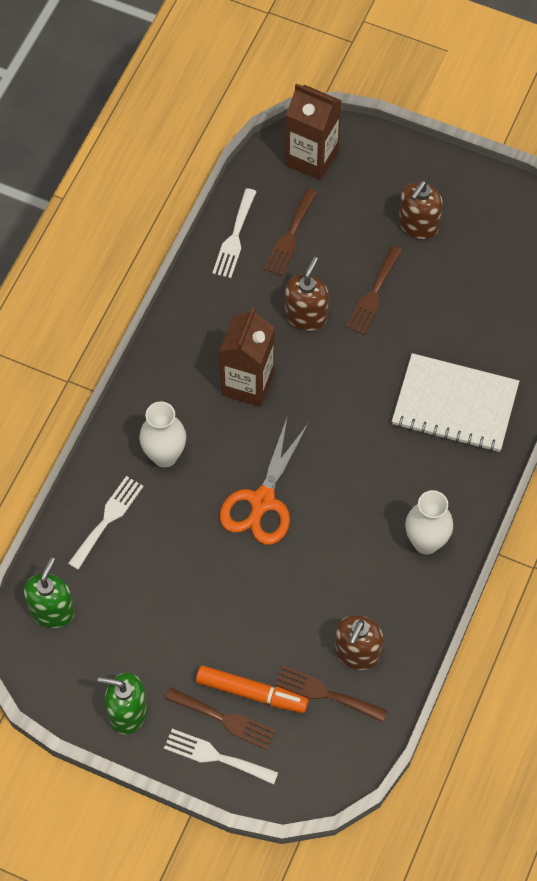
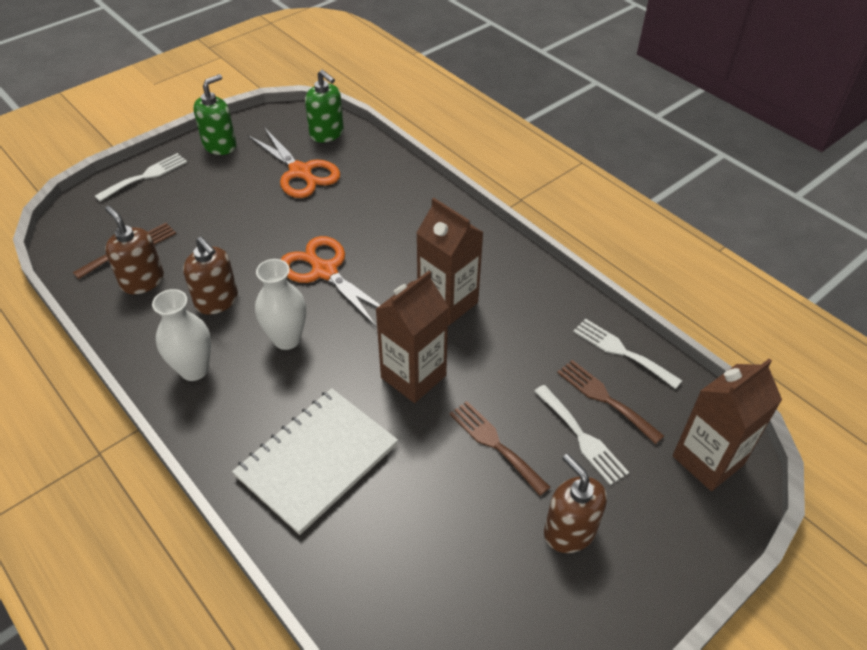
camera: 115 degrees right, 15 degrees down
white fork [68,476,144,570] -> white fork moved to [534,385,629,485]
white vase [139,402,186,468] -> white vase moved to [255,259,306,350]
brown fork [165,687,276,750] -> none
orange marker [196,665,309,713] -> none
brown soap dispenser [285,257,329,331] -> brown soap dispenser moved to [183,237,238,315]
none -> orange scissors [248,127,340,198]
none -> brown carton [375,271,449,403]

